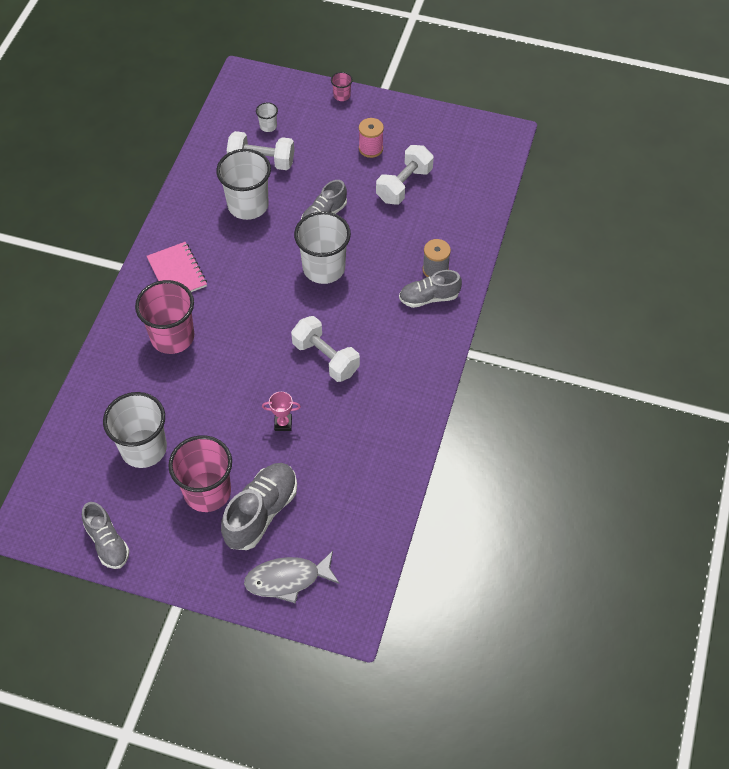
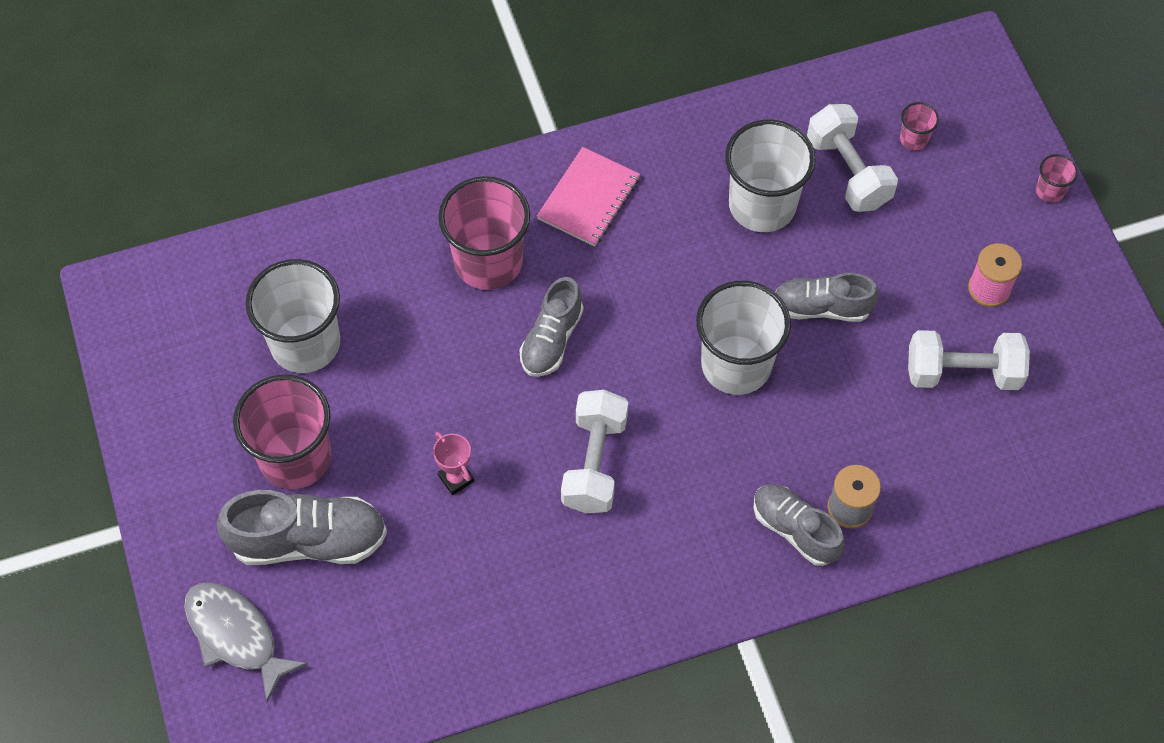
camera: 55 degrees right, 5 degrees up
grey shoe [82,502,130,569] -> grey shoe moved to [520,277,584,377]
white cup [256,102,278,132] -> pink cup [900,102,939,150]

